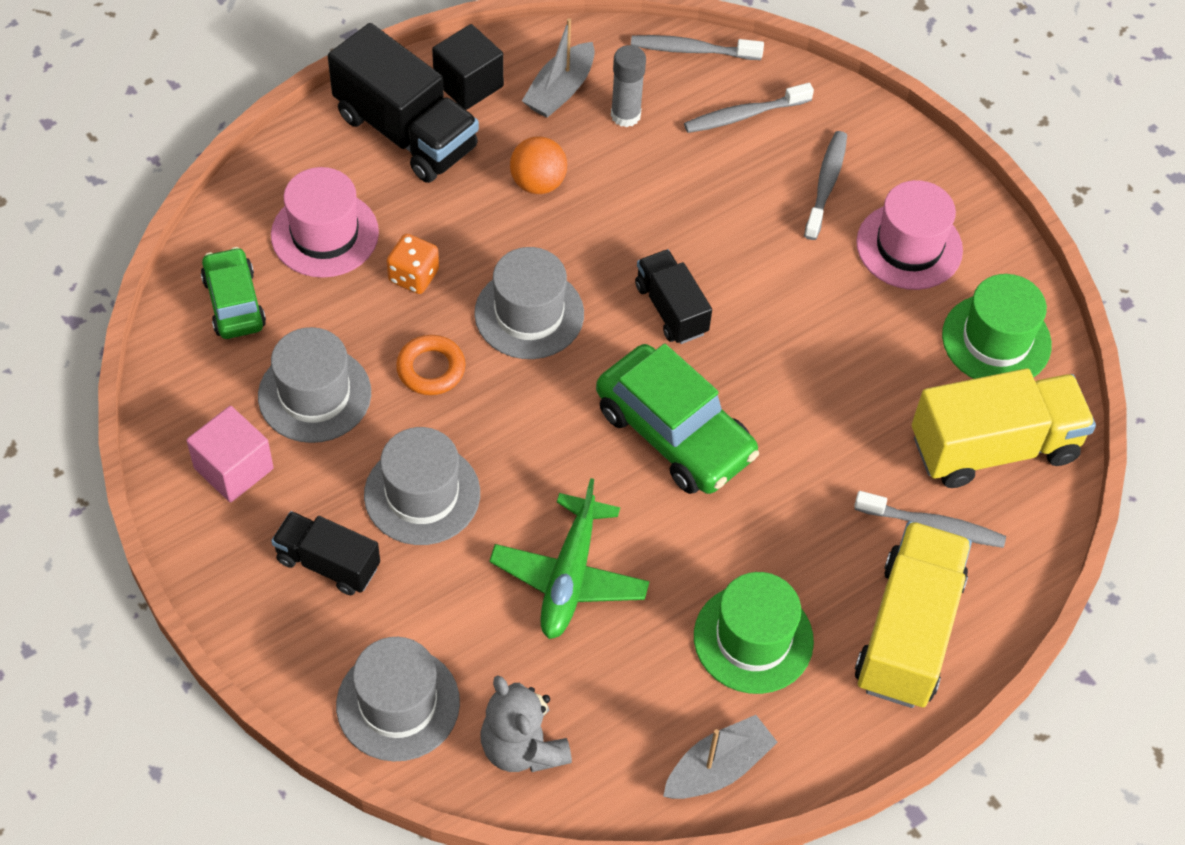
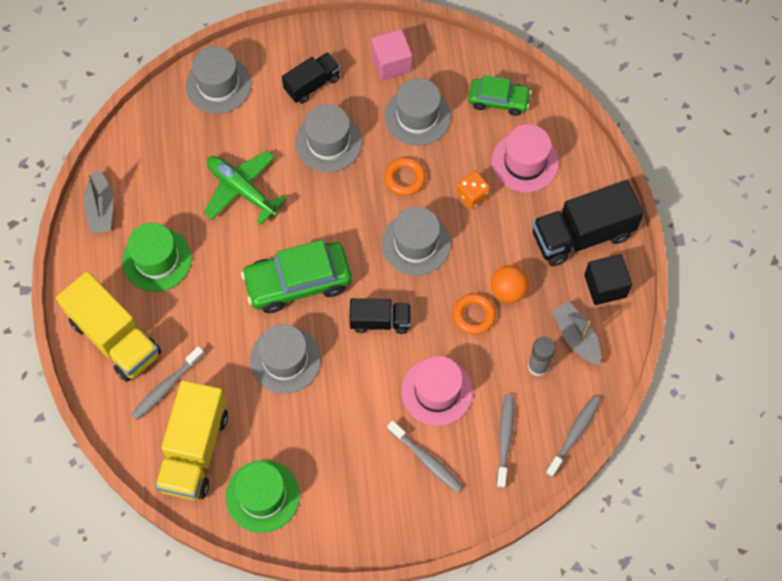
camera: 120 degrees right, 10 degrees up
grey teddy bear [480,675,572,772] -> none
pink hat [856,180,963,290] -> pink hat moved to [401,356,473,426]
none -> grey hat [250,324,321,394]
none -> orange ring [453,293,496,335]

